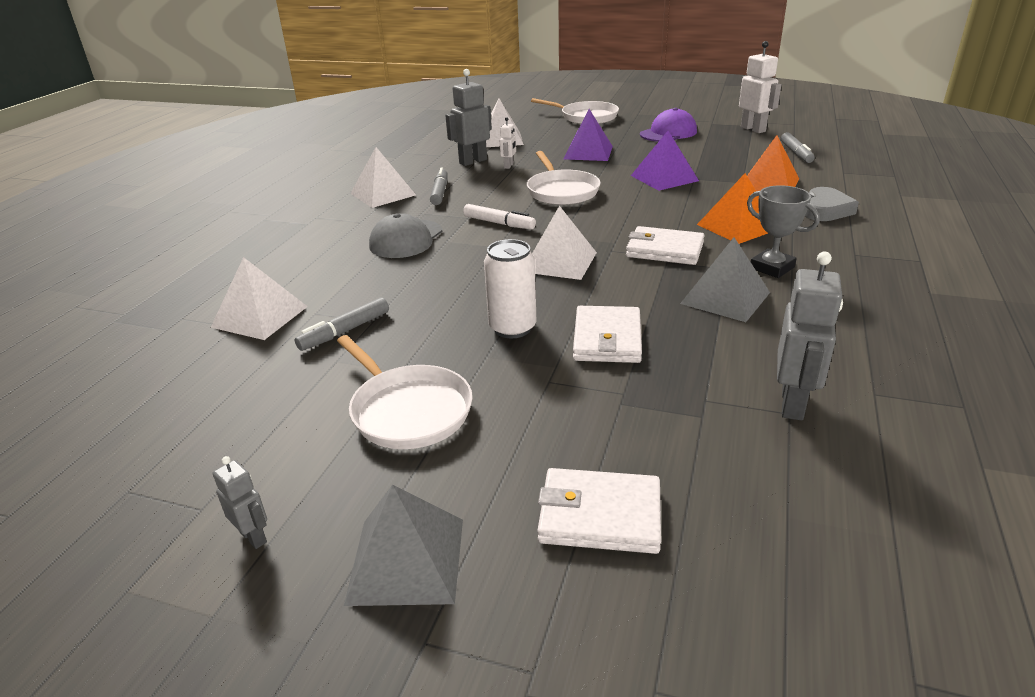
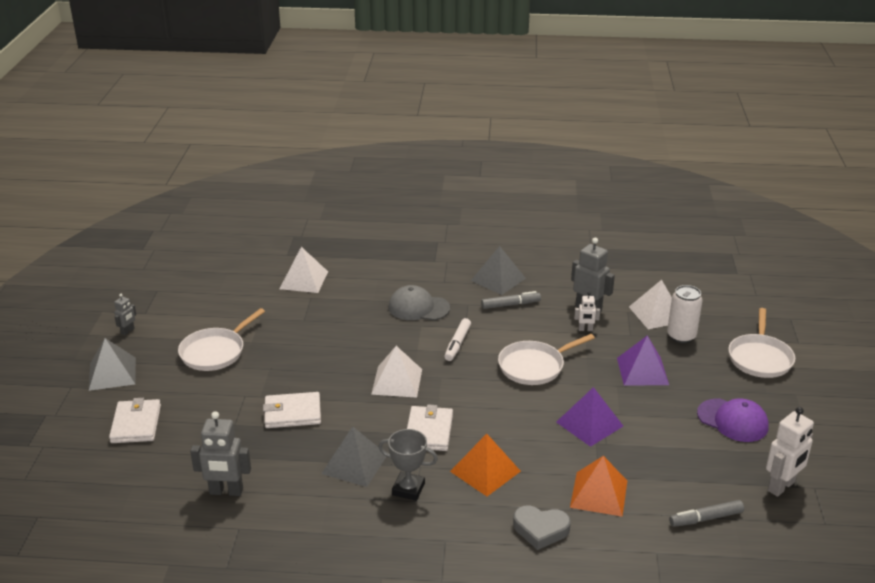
camera: 75 degrees right, 0 degrees up
grey marker [295,297,389,351] -> none
white pyramid [350,147,416,208] -> grey pyramid [471,246,526,295]
white can [484,239,536,339] -> white can moved to [667,285,703,343]
grey trophy [747,185,820,278] -> grey trophy turned 75 degrees clockwise [378,429,438,501]

